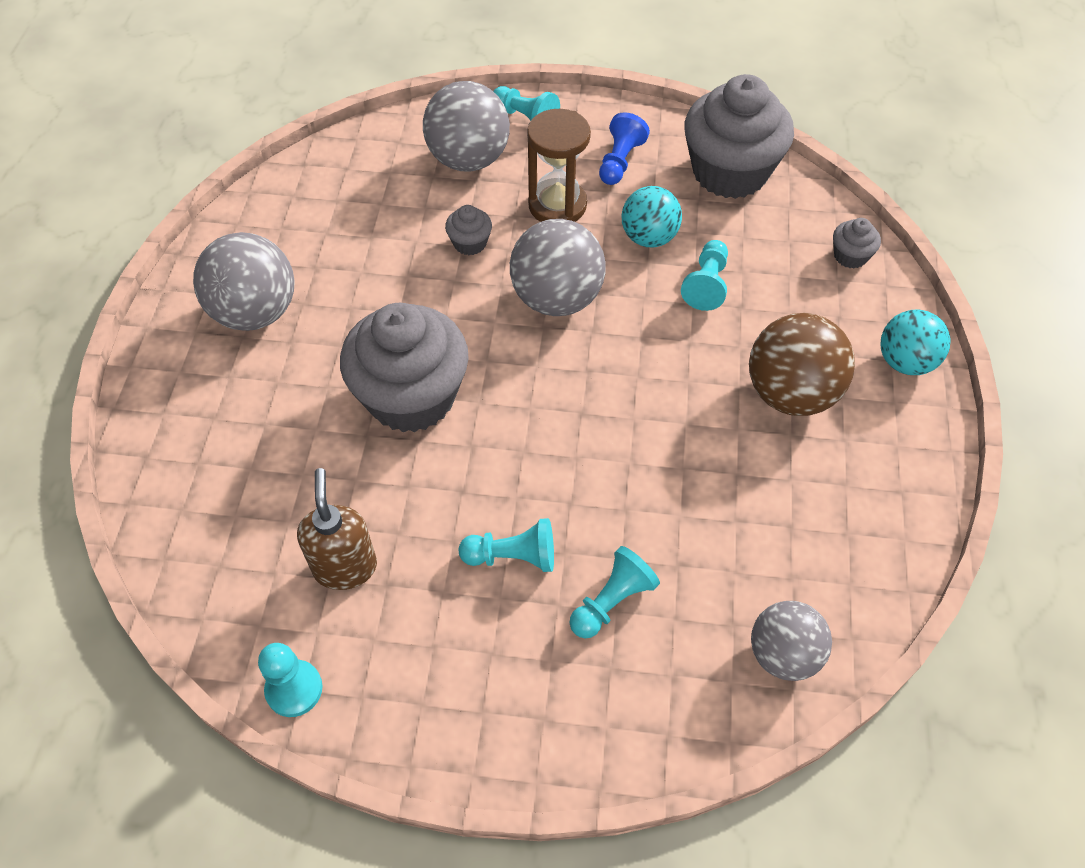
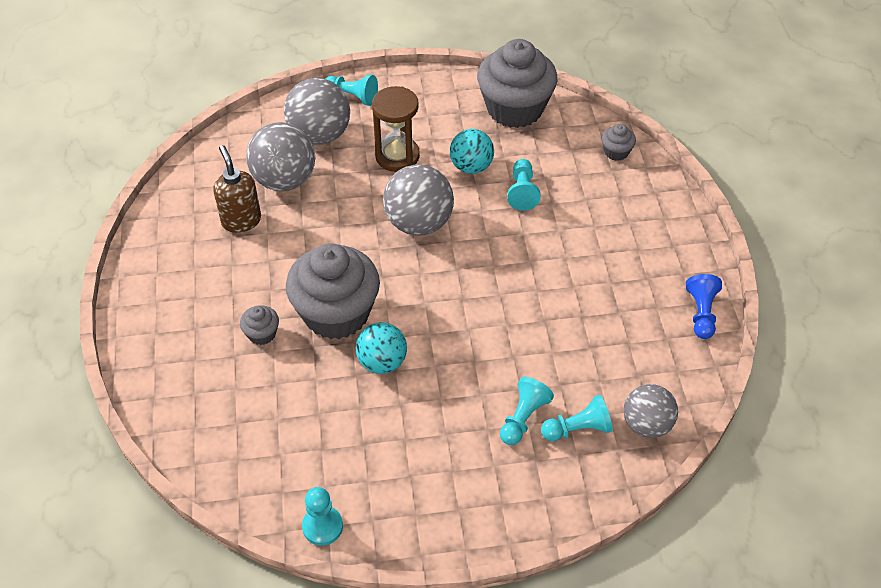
camera: 15 degrees left, 5 degrees down
grey ball [193,232,295,331] -> grey ball moved to [246,122,315,191]
brown soap dispenser [297,468,377,590] -> brown soap dispenser moved to [213,145,261,233]
grey cupcake [445,205,492,255] -> grey cupcake moved to [240,305,279,345]
turquoise pawn [459,518,554,572] -> turquoise pawn moved to [541,395,613,441]
blue pawn [599,112,650,185] -> blue pawn moved to [686,274,722,339]
brown ball [749,313,855,416] -> none
turquoise ball [881,310,951,375] -> turquoise ball moved to [356,322,407,374]

